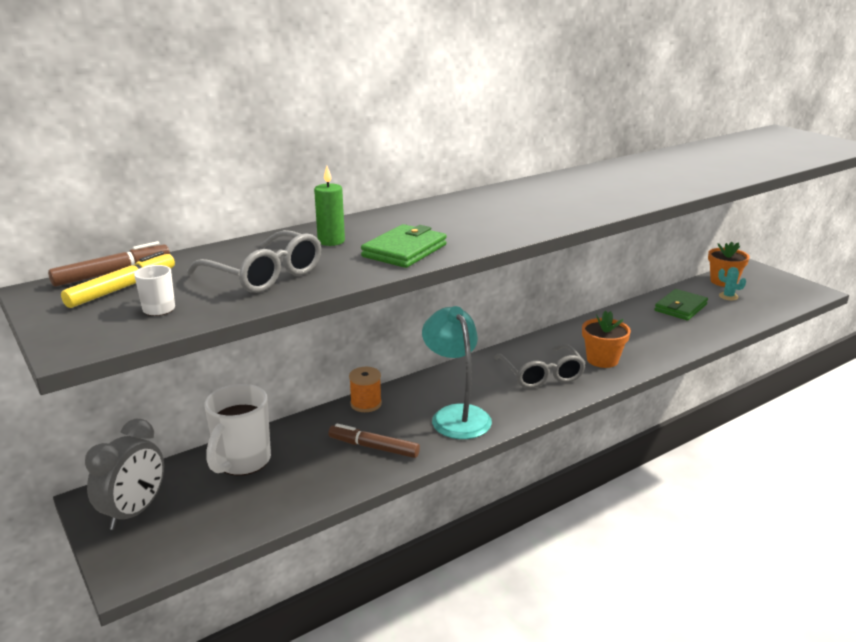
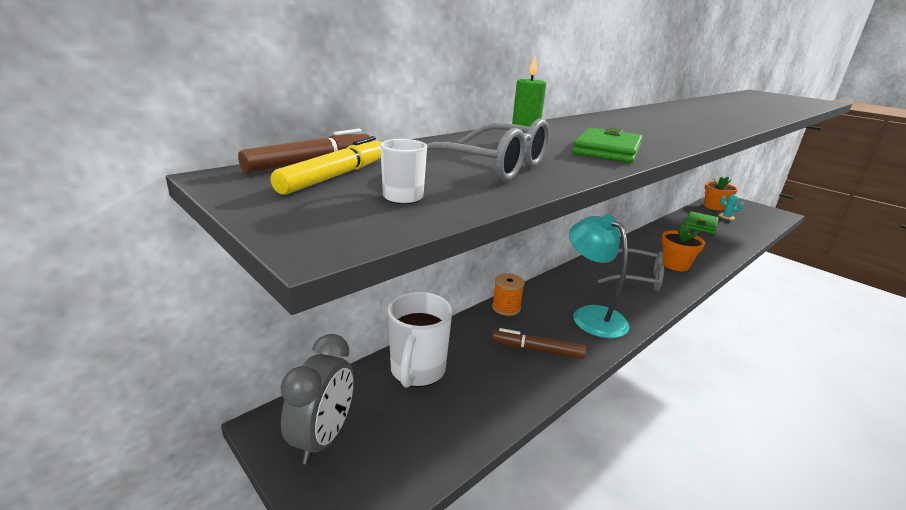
camera: 10 degrees left, 0 degrees up
grey glasses [494,344,586,388] -> grey glasses turned 45 degrees counterclockwise [598,248,664,292]

